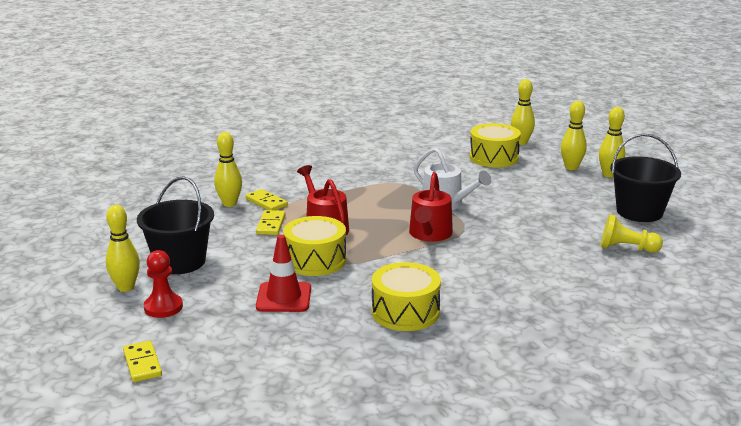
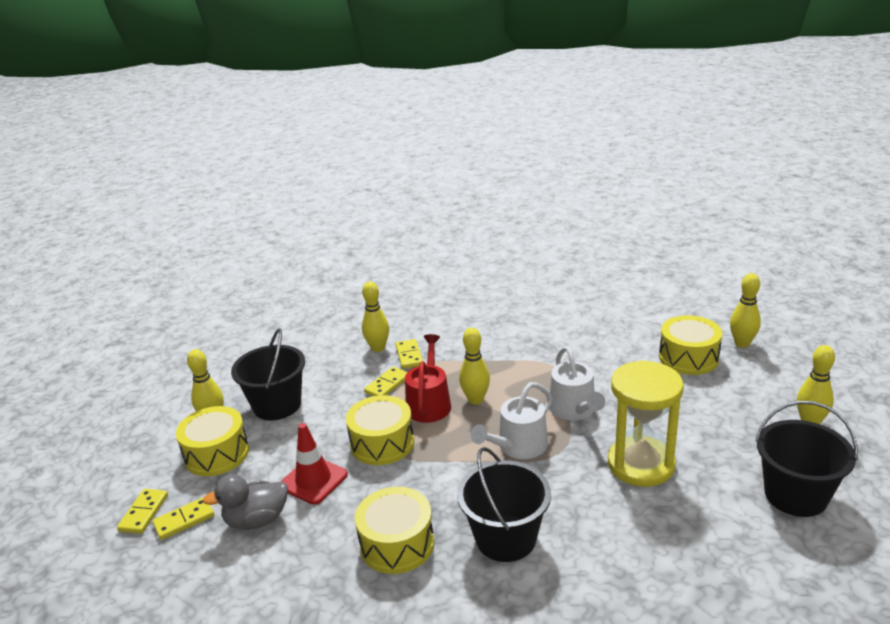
camera: 35 degrees right, 5 degrees up
red pawn [144,250,183,318] -> yellow drum [176,406,249,476]
red watering can [409,172,453,242] -> white watering can [471,382,552,459]
yellow bowling pin [561,101,587,170] -> yellow bowling pin moved to [459,328,490,405]
yellow pawn [601,214,663,253] -> none
none -> yellow domino [152,497,214,540]
none -> grey duck [203,474,288,530]
none -> black bucket [457,447,551,562]
none -> yellow hourglass [608,360,684,487]

